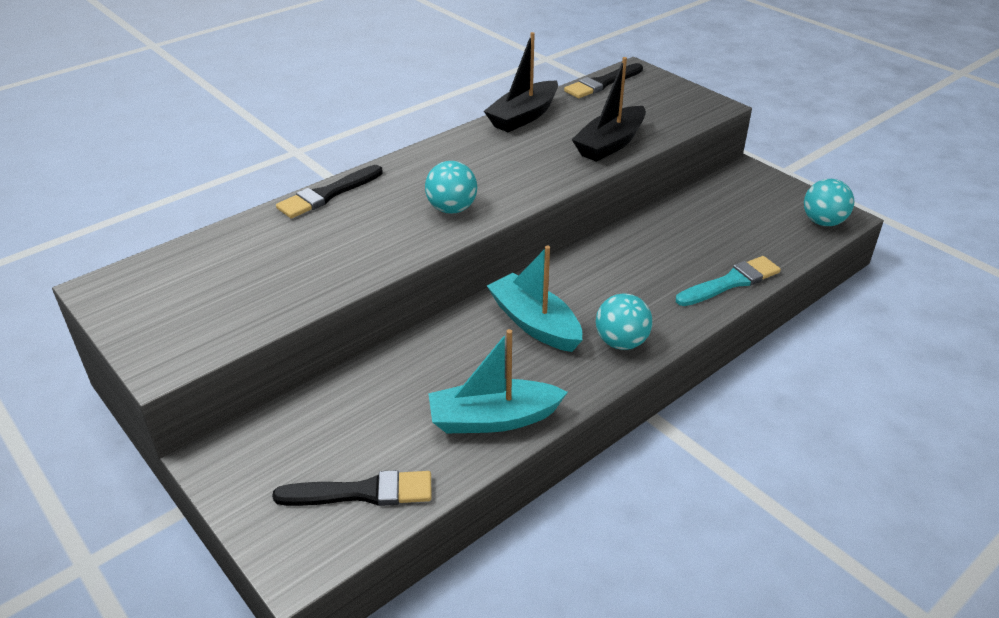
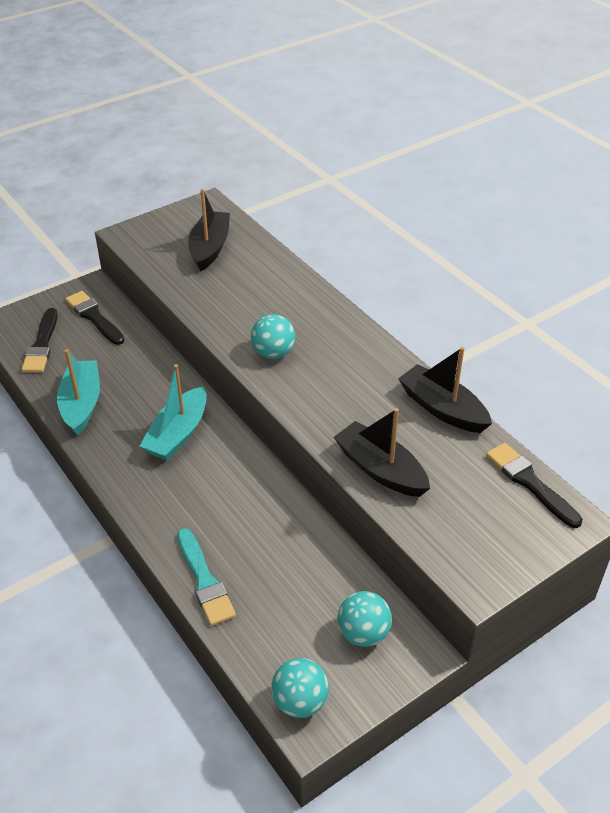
camera: 95 degrees right, 5 degrees up
black brush [276,165,383,218] -> black brush moved to [65,291,125,345]
turquoise boat [487,246,582,352] -> turquoise boat turned 150 degrees clockwise [139,364,207,460]
turquoise ball [596,294,653,350] -> turquoise ball moved to [338,591,392,647]
none -> black boat [188,189,230,271]

